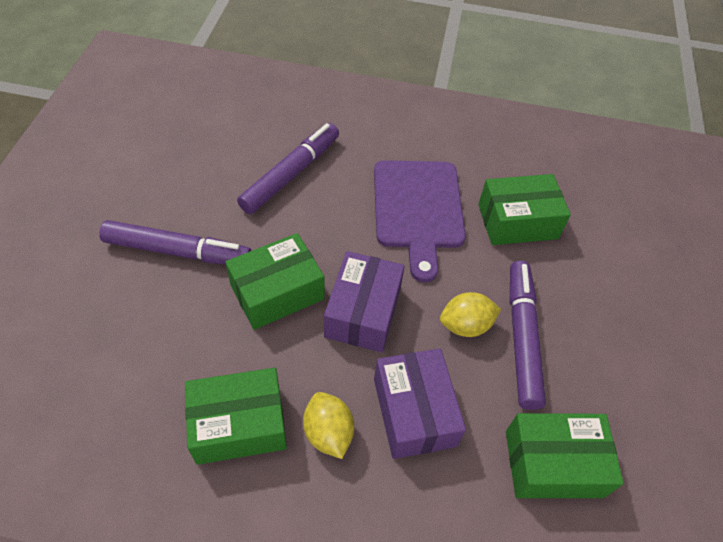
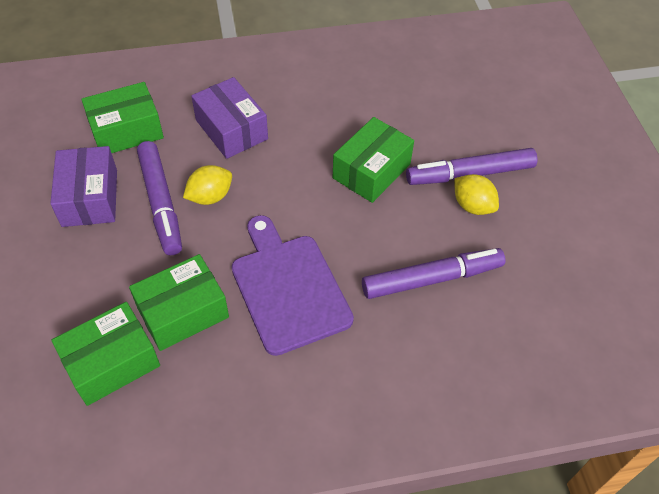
camera: 160 degrees right, 0 degrees up
green box [185,368,287,465] -> green box moved to [52,302,160,406]
purple marker [237,123,339,214] -> purple marker turned 120 degrees counterclockwise [362,248,506,299]
yellow lemon [303,392,354,459] -> yellow lemon moved to [454,174,499,215]
purple box [324,251,405,352] -> purple box moved to [50,146,117,227]

